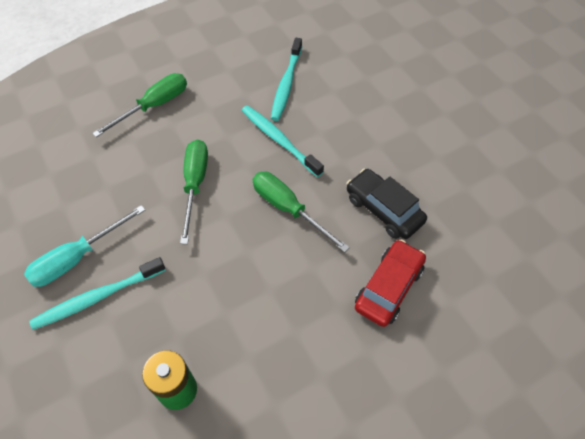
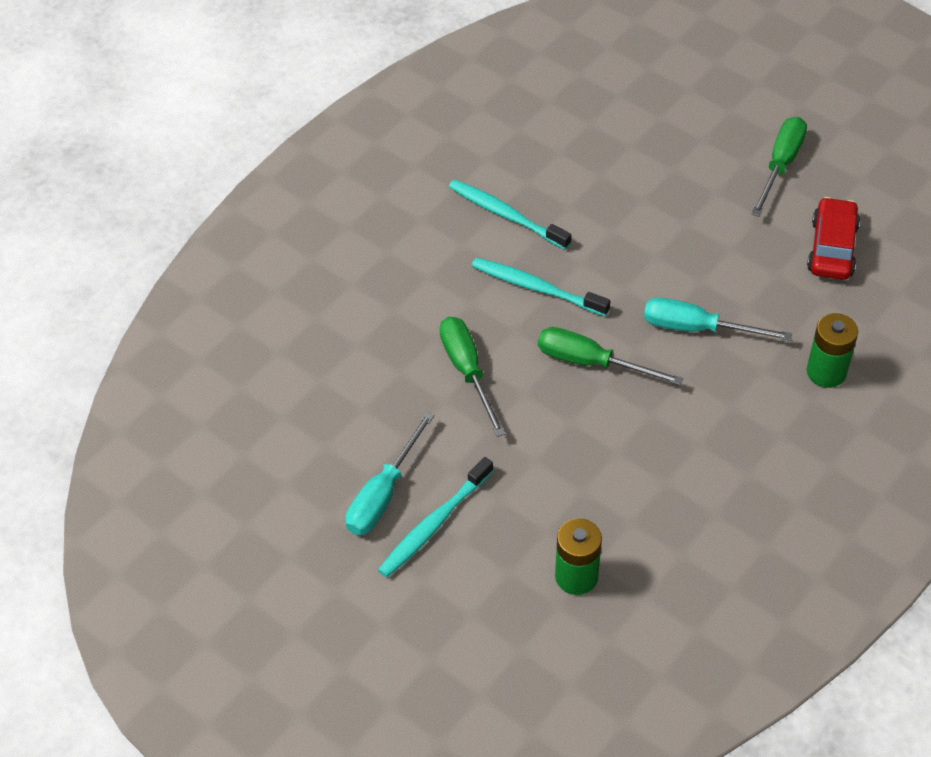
camera: 20 degrees left, 5 degrees down
green screwdriver [92,73,187,137] -> green screwdriver moved to [751,117,807,217]
turquoise toothbrush [271,38,302,121] -> turquoise toothbrush turned 135 degrees clockwise [449,180,571,250]
black car [346,169,427,239] -> turquoise screwdriver [644,297,792,341]
red car [355,239,426,327] -> red car moved to [807,197,860,280]
none -> green battery [807,313,858,388]

